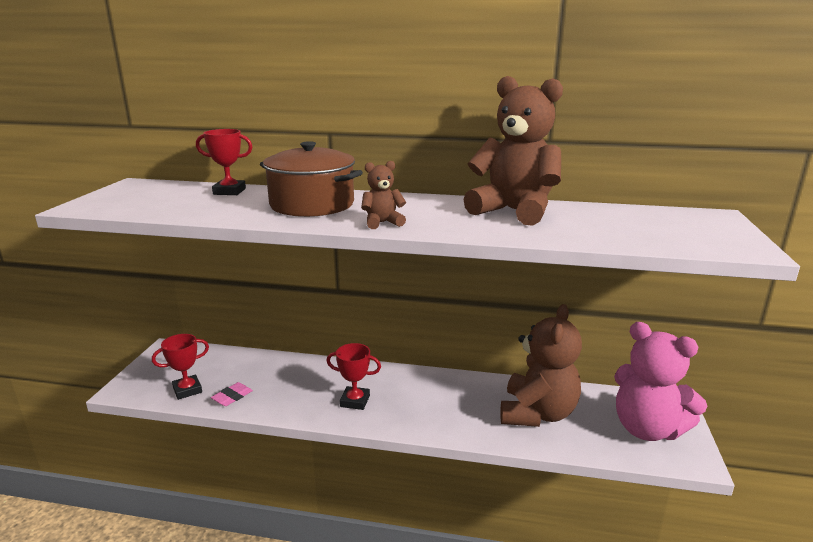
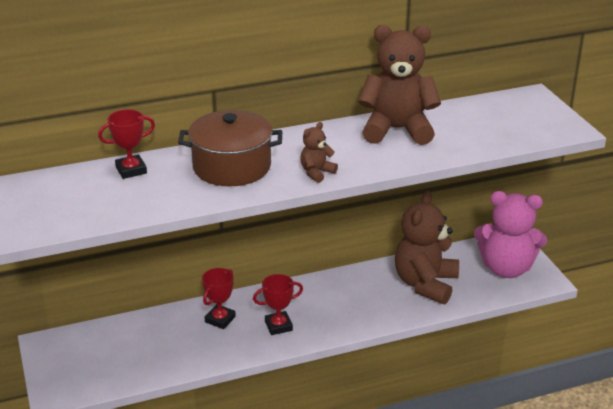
camera: 30 degrees left, 10 degrees up
red trophy [152,334,209,400] -> red trophy moved to [202,268,236,329]
pink eraser [211,382,253,406] -> none
brown teddy bear [500,304,582,427] -> brown teddy bear turned 150 degrees counterclockwise [395,190,459,304]

